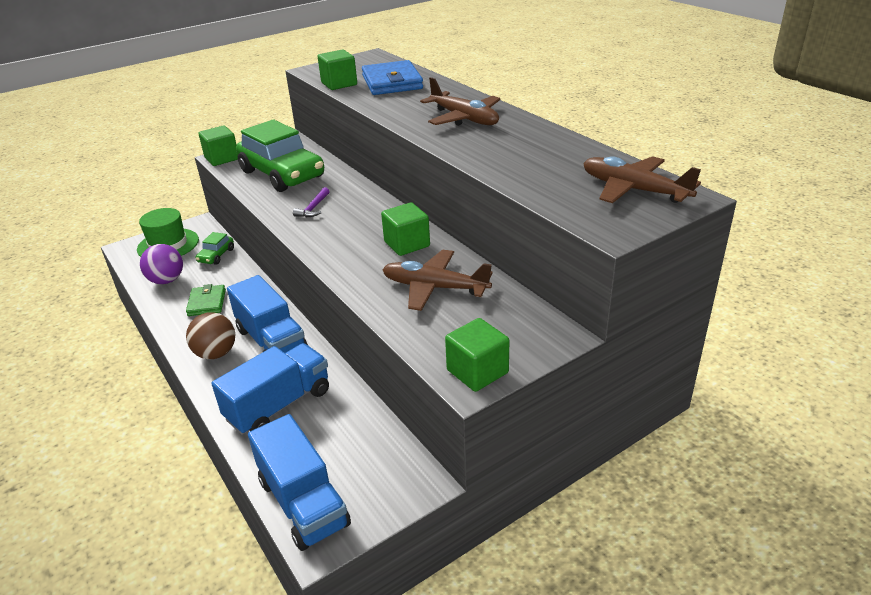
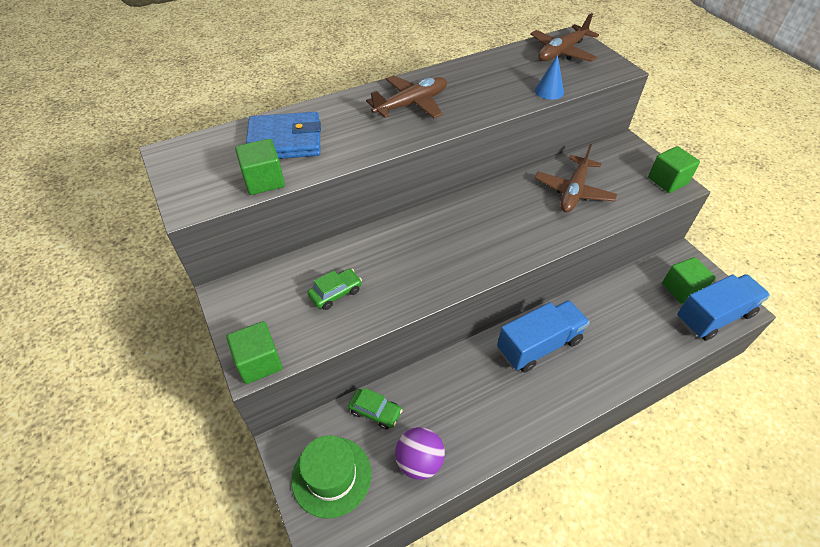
camera: 85 degrees left, 15 degrees up
green wallet [186,284,226,316] -> none
brown ball [186,312,235,359] -> none
blue truck [211,343,329,435] -> none
green car [236,119,324,192] -> green car [307,269,362,310], size x0.43
purple hammer [293,187,330,217] -> none
green cube [381,202,430,256] -> green cube moved to [662,257,716,304]
none -> blue cone [535,55,564,100]

